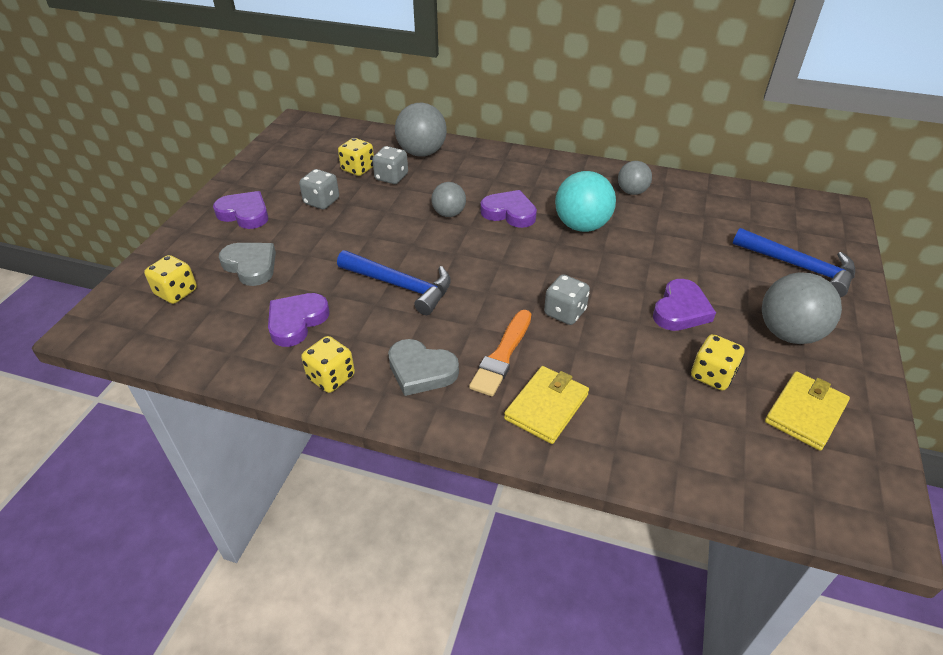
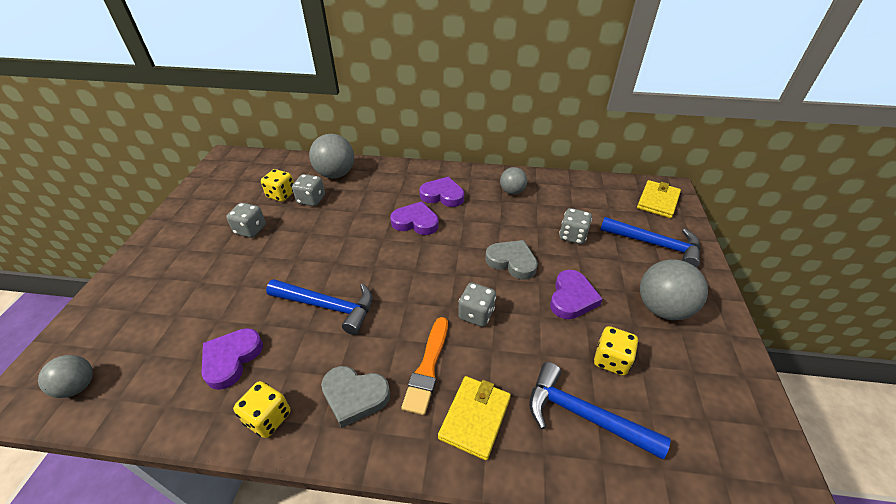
camera: 10 degrees left, 0 degrees up
yellow dice [144,255,197,304] -> none
purple heart [213,191,268,229] -> purple heart moved to [419,177,464,207]
grey heart [219,243,276,286] -> grey heart moved to [485,240,538,280]
grey ball [431,182,466,217] -> grey ball moved to [38,355,93,398]
turquoise ball [555,171,616,232] -> none
yellow wallet [765,371,850,451] -> yellow wallet moved to [637,180,681,218]
none -> blue hammer [530,362,671,459]
none -> grey dice [559,208,592,244]

